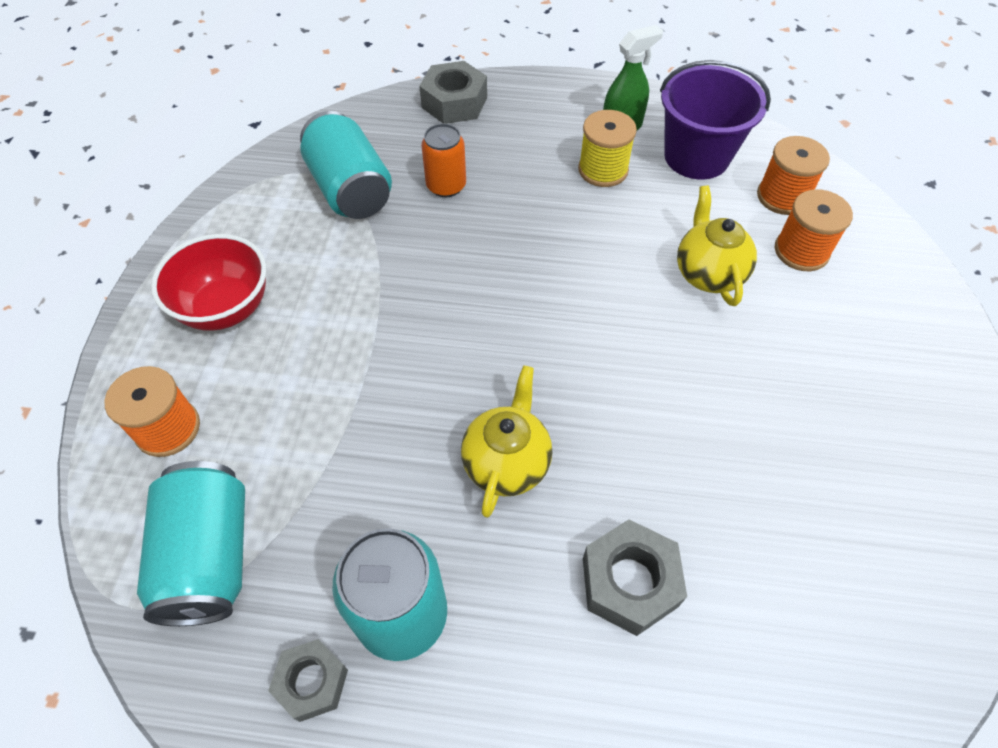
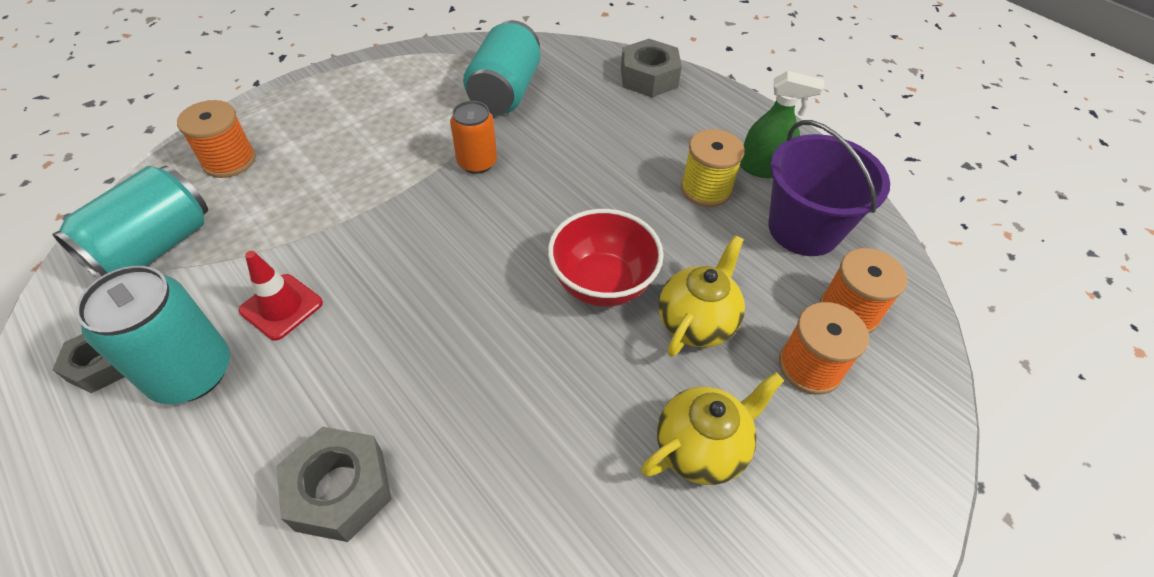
camera: 40 degrees right, 5 degrees down
red bowl [151,234,266,331] -> red bowl moved to [548,209,664,307]
orange can [421,124,466,197] -> orange can moved to [450,101,497,174]
yellow teapot [461,366,552,518] -> yellow teapot moved to [641,372,784,485]
none -> red traffic cone [239,251,323,341]

